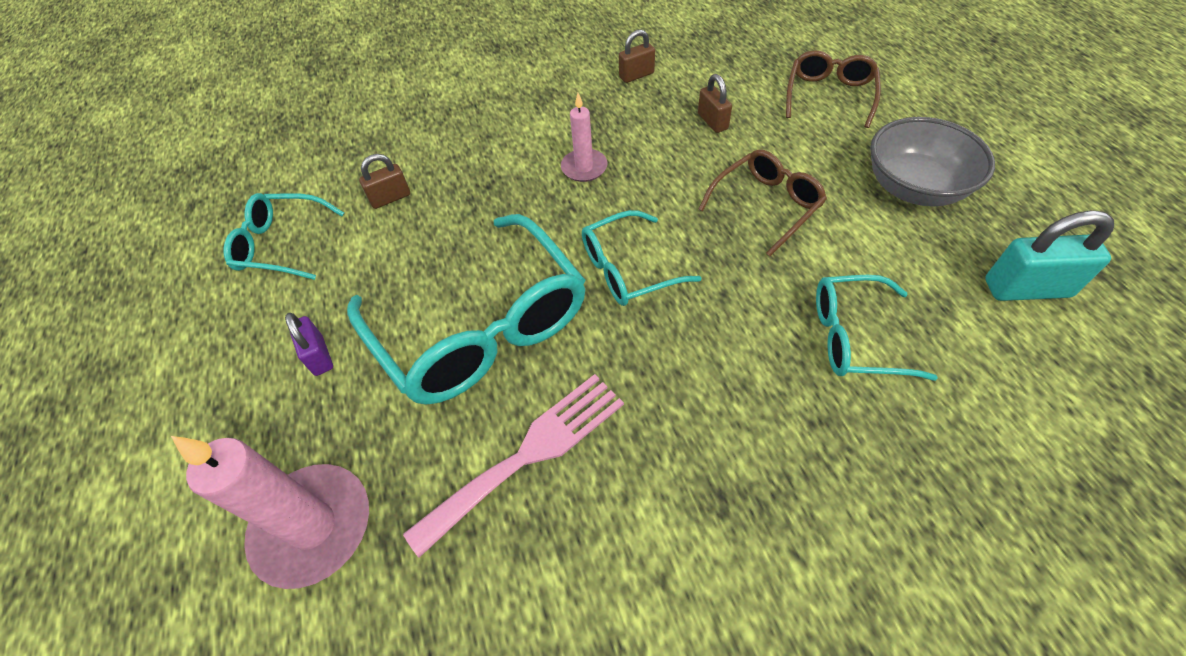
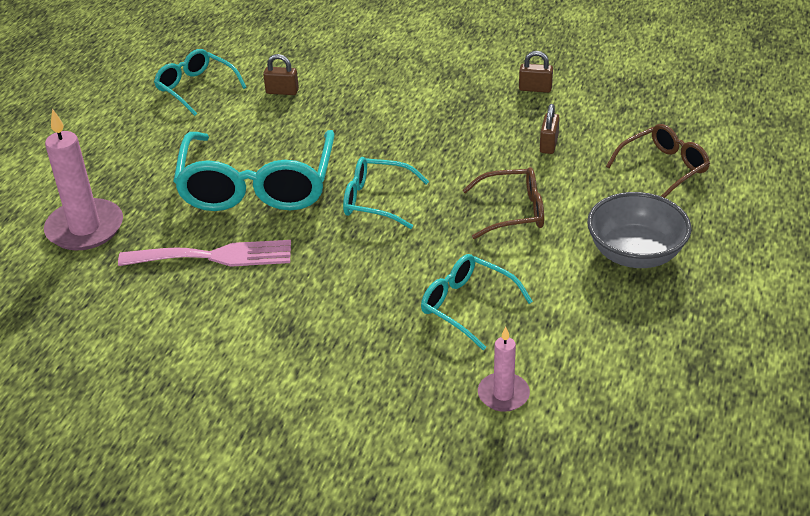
camera: 35 degrees right, 15 degrees down
purple padlock [285,313,333,376] -> none
pink candle [561,93,608,182] -> pink candle moved to [478,327,530,412]
turquoise padlock [985,210,1114,301] -> none

